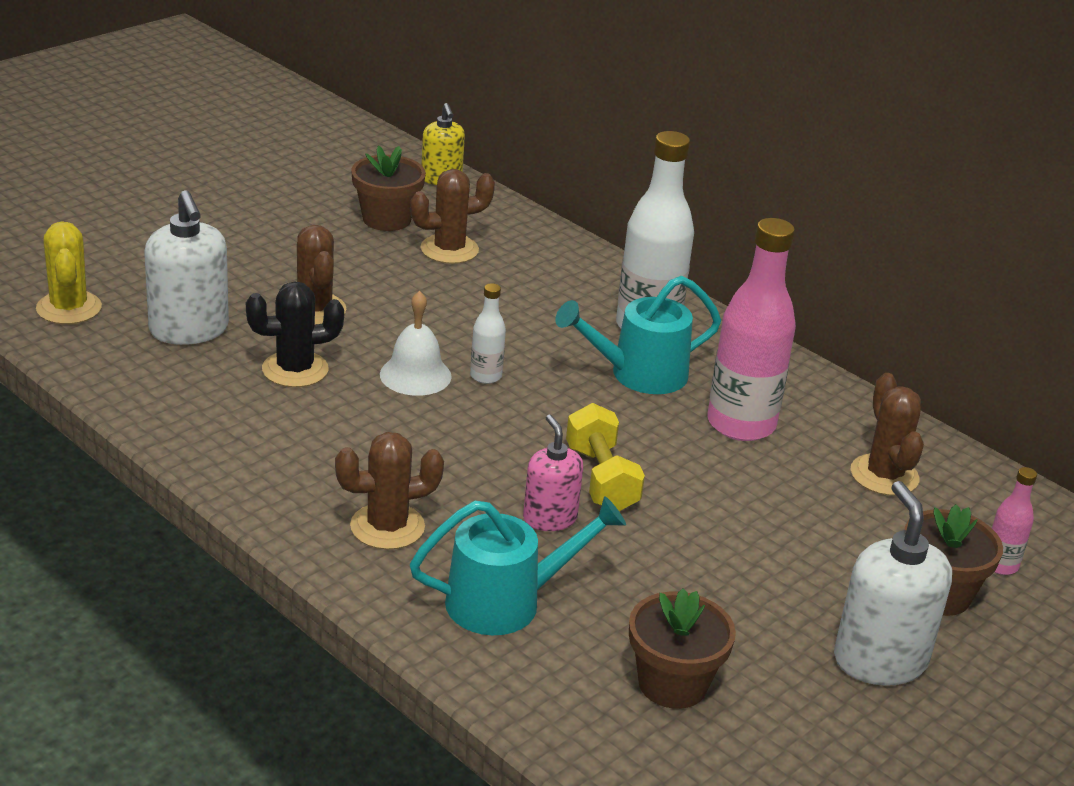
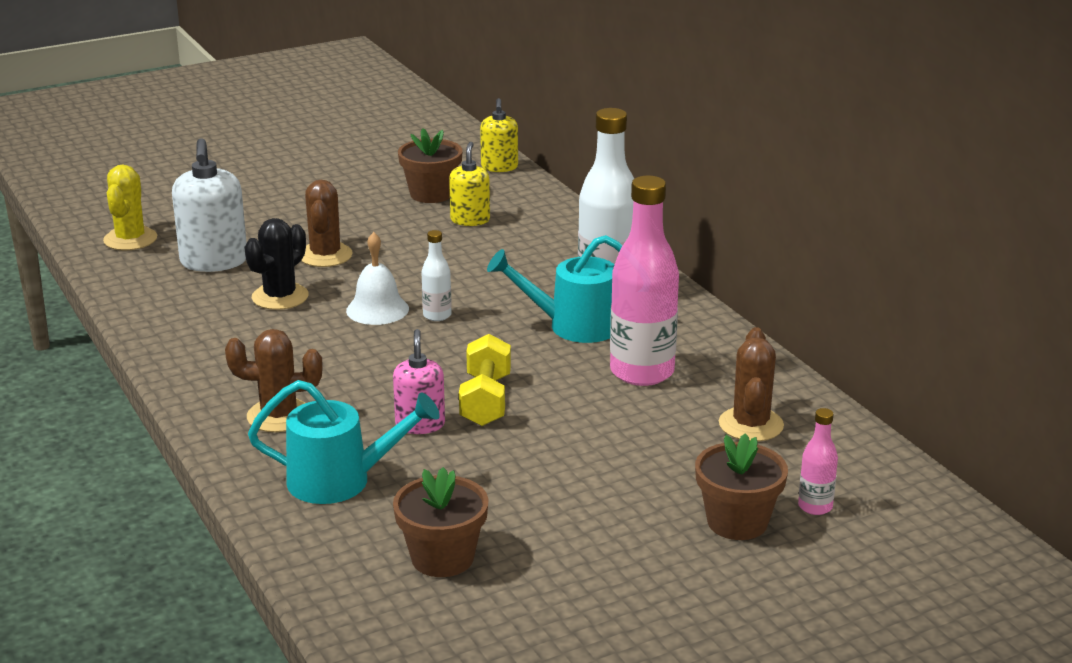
camera: 20 degrees right, 5 degrees down
black cactus [246,282,344,387] -> black cactus turned 60 degrees counterclockwise [244,218,309,310]
brown cactus [410,169,495,264] -> yellow soap dispenser [449,142,490,226]
white soap dispenser [834,481,952,686] -> none

